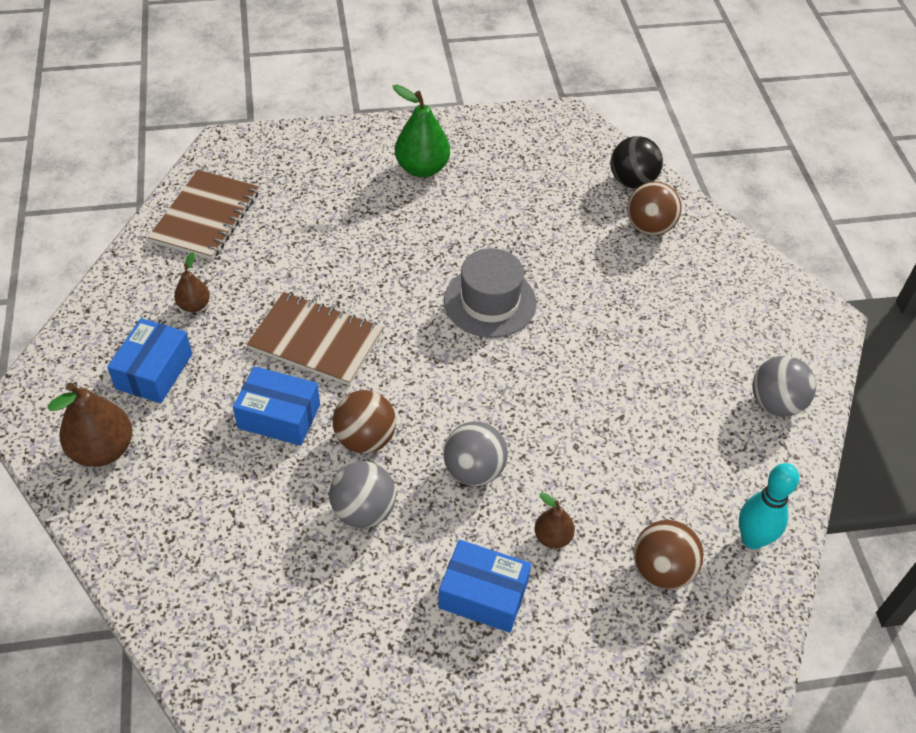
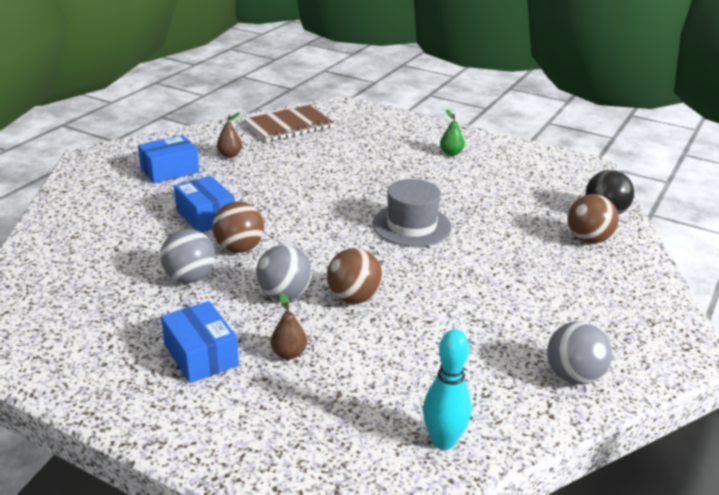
camera: 40 degrees right, 20 degrees down
brown pear [48,383,132,467] -> none
brown notebook [247,292,383,386] -> none
green pear [393,84,450,177] -> green pear [440,109,465,156], size x0.56
brown ball [634,520,703,589] -> brown ball moved to [327,248,383,304]

